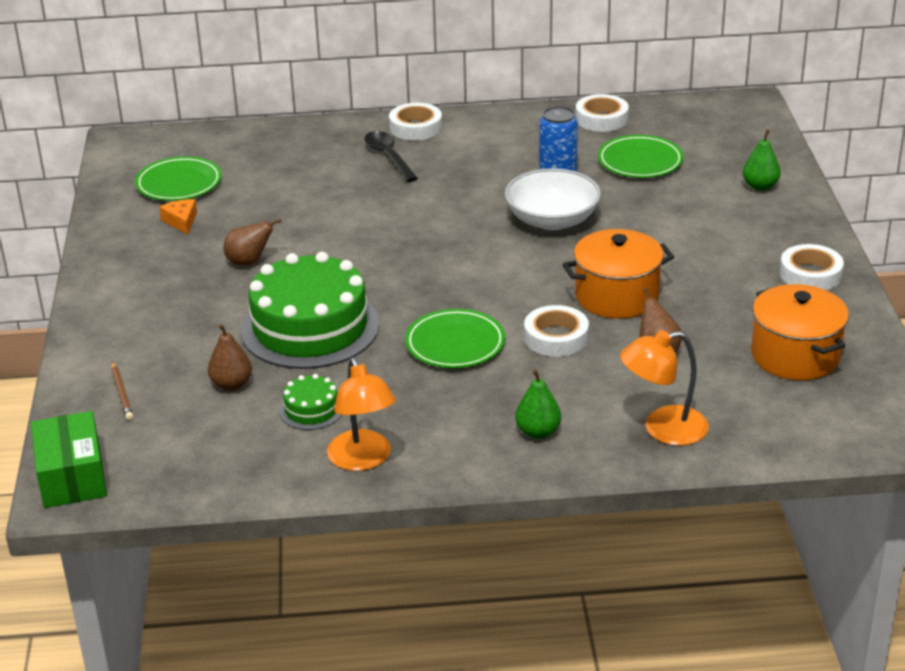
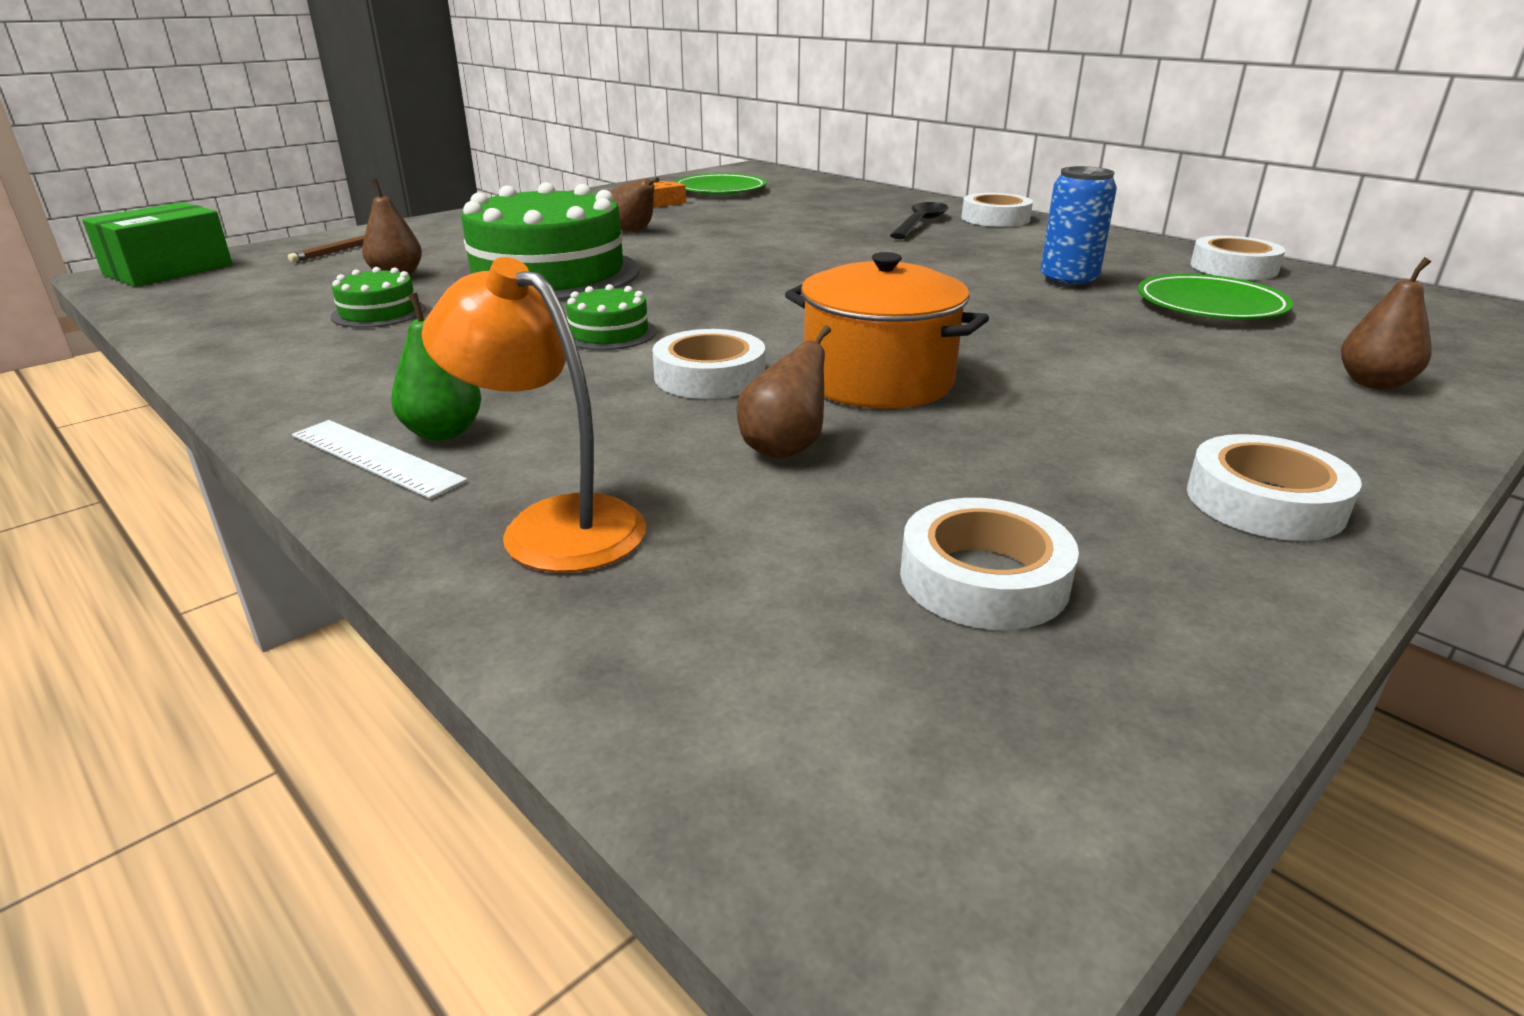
camera: 50 degrees right, 5 degrees down
orange lamp [327,357,396,471] -> none
green plate [405,309,505,368] -> green cake [566,284,656,350]
white bowl [505,168,601,230] -> none
green pear [743,130,781,191] -> brown pear [1341,257,1432,390]
orange pot [751,284,849,380] -> white tape [900,498,1079,630]
none -> white ruler [292,420,468,499]

